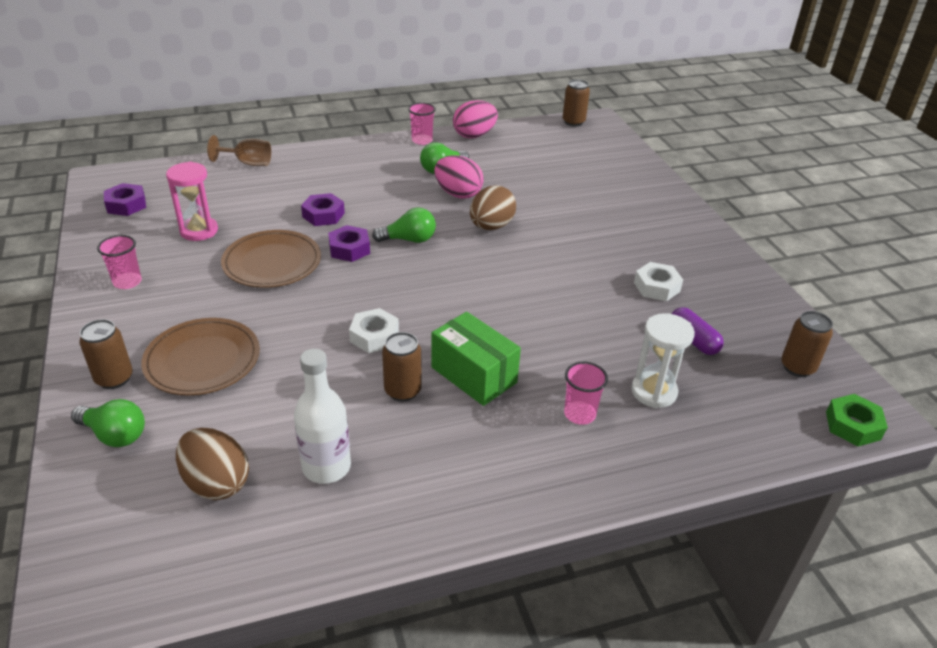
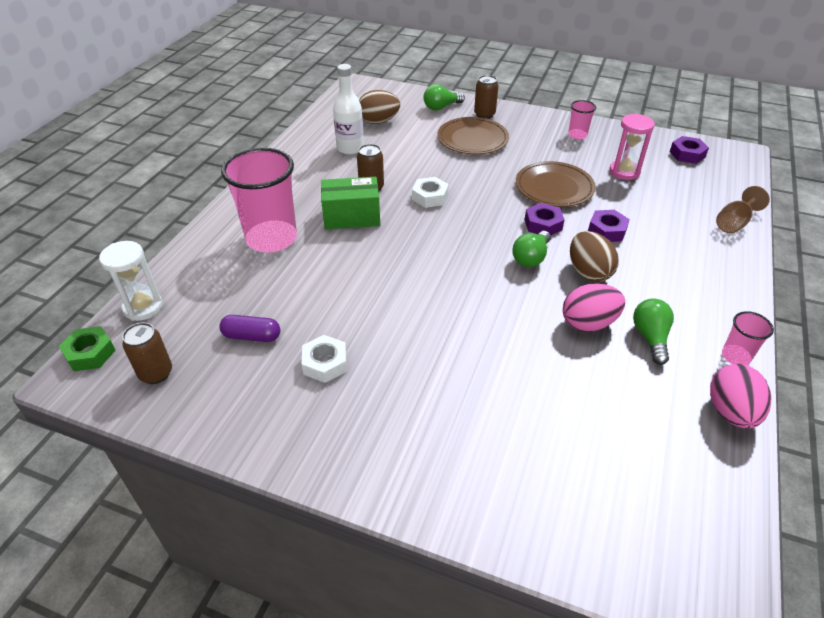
camera: 130 degrees right, 5 degrees up
brown egg [470,185,516,230] -> brown egg moved to [570,231,619,282]
brown can [562,79,590,127] -> none
pink cup [564,362,608,425] -> pink cup [221,148,297,253], size x2.18
white hourglass [631,313,695,408] -> white hourglass moved to [99,241,163,321]

